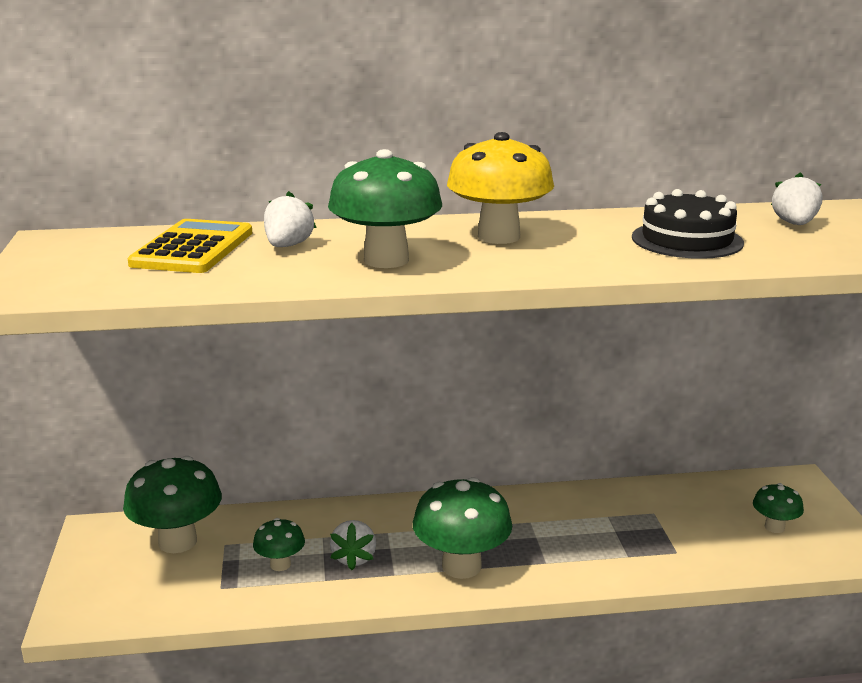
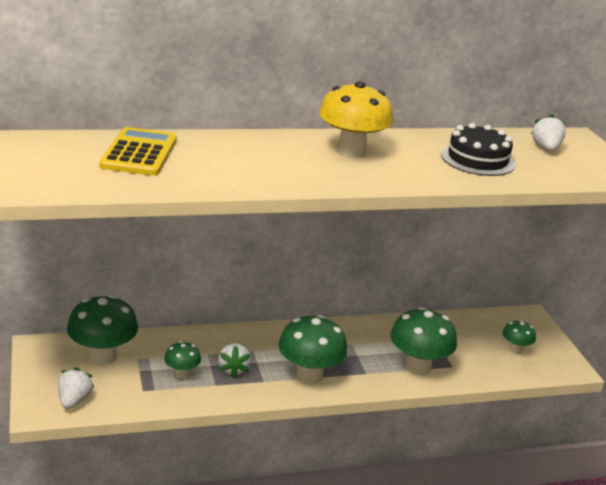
camera: 10 degrees left, 5 degrees up
white strawberry [264,191,317,247] -> white strawberry moved to [58,368,94,409]
green mushroom [328,149,442,268] -> green mushroom moved to [390,307,457,375]

